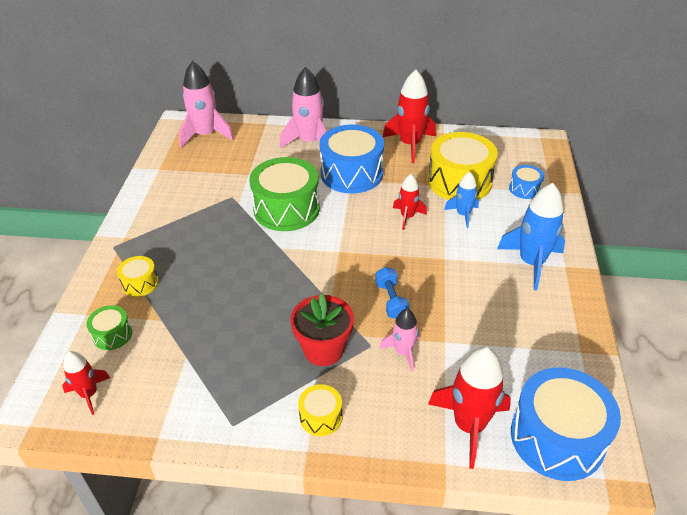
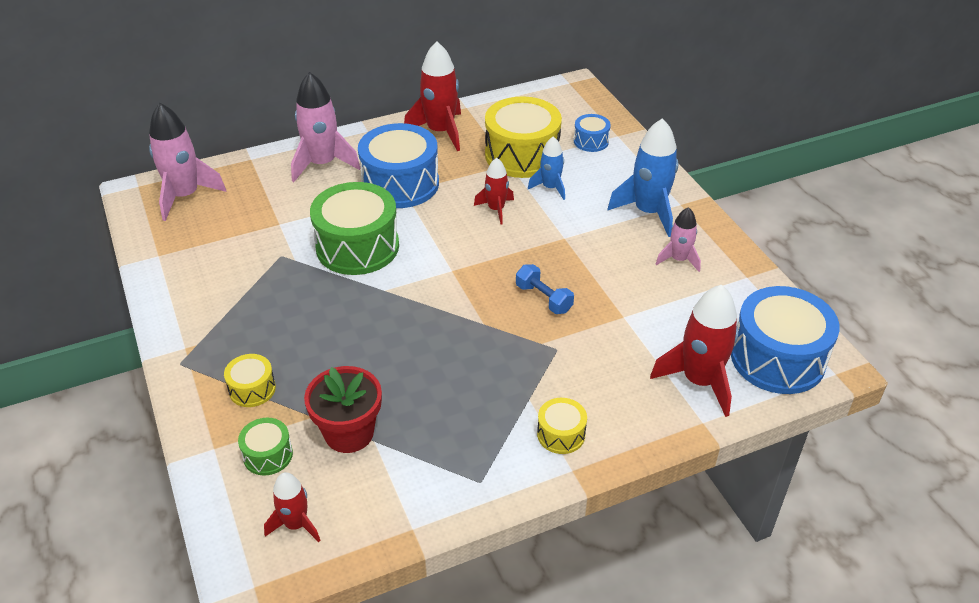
camera: 30 degrees left, 0 degrees up
red flower pot [290,294,354,366] -> red flower pot moved to [304,366,382,453]
pink rocket [379,309,420,372] -> pink rocket moved to [656,207,701,272]

